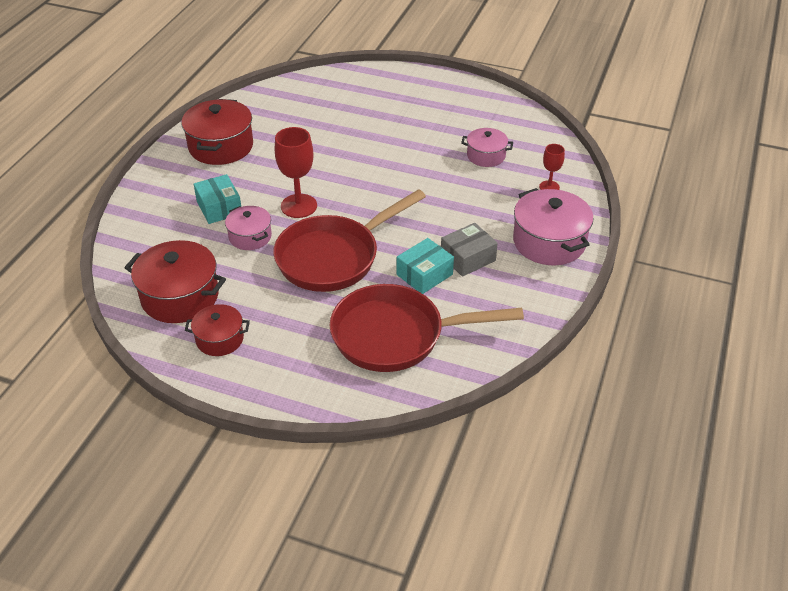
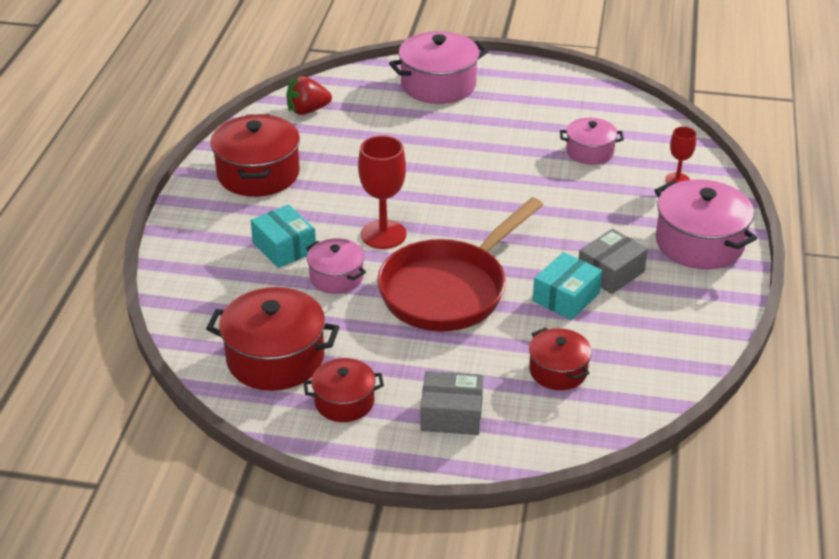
camera: 10 degrees left, 5 degrees down
red pan [330,284,524,372] -> red pot [529,328,592,390]
none -> red strawberry [286,76,332,115]
none -> pink pot [389,31,488,104]
none -> grey box [421,371,483,435]

